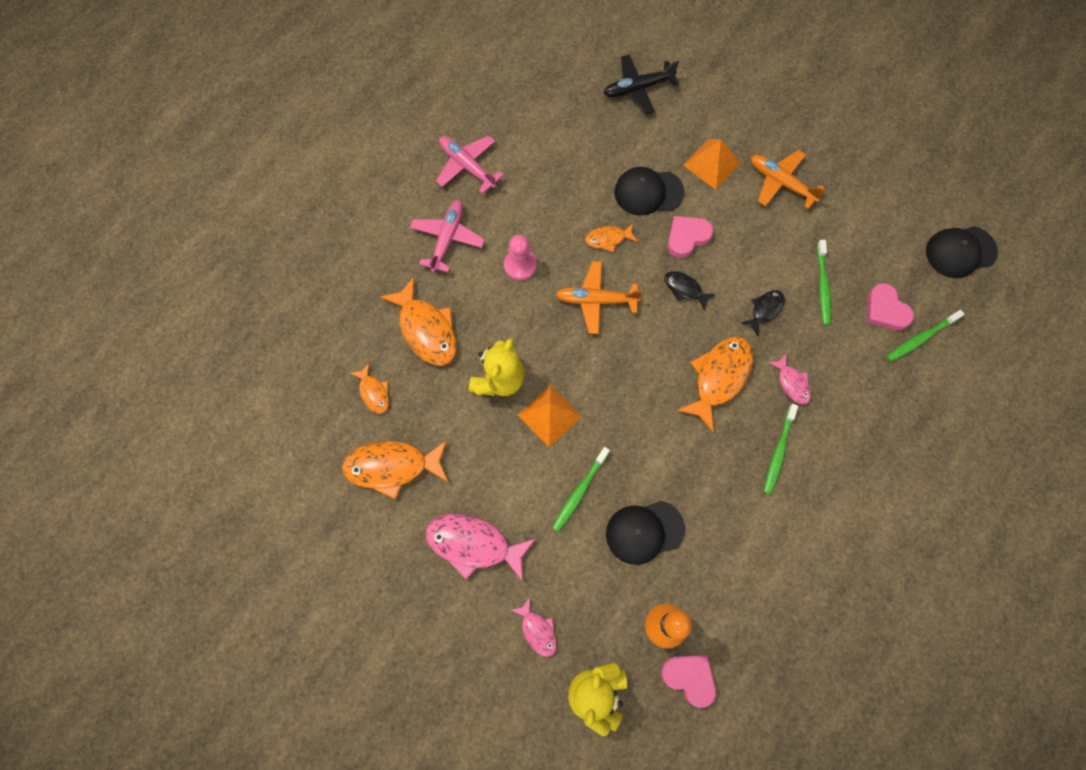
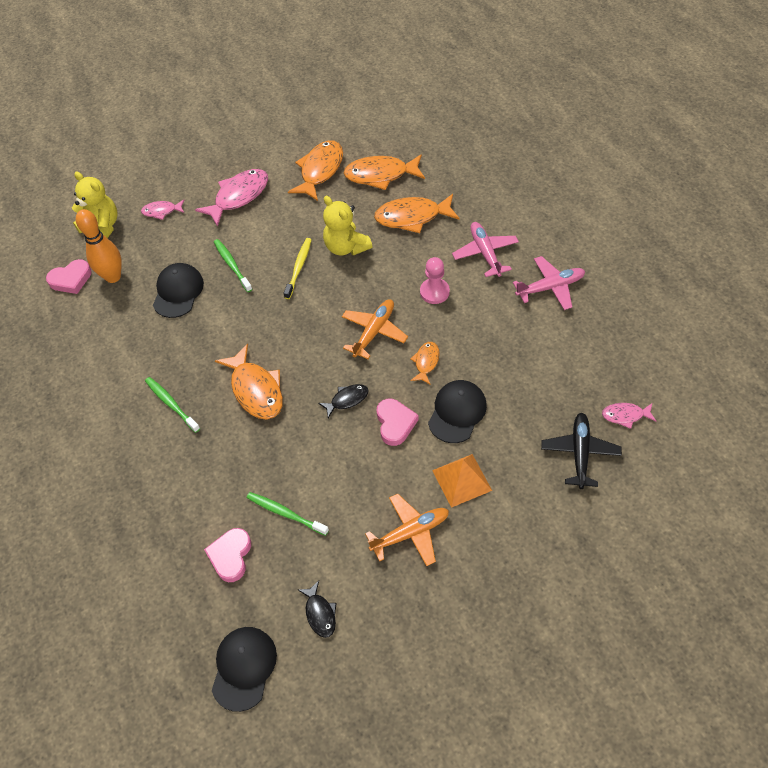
camera: 120 degrees right, 15 degrees down
orange fish [350,363,389,414] -> orange fish [343,154,425,190], size x1.87
pink plane [410,200,485,272] -> pink plane turned 150 degrees counterclockwise [452,222,519,277]
orange pyramid [518,385,582,447] -> yellow toothbrush [284,238,312,299]
black fish [741,290,785,336] -> black fish moved to [298,581,337,638]
pink fish [768,353,811,405] -> pink fish moved to [602,403,656,429]
pink heart [867,283,914,330] -> pink heart turned 75 degrees counterclockwise [204,528,251,582]
green toothbrush [886,310,965,362] -> none

